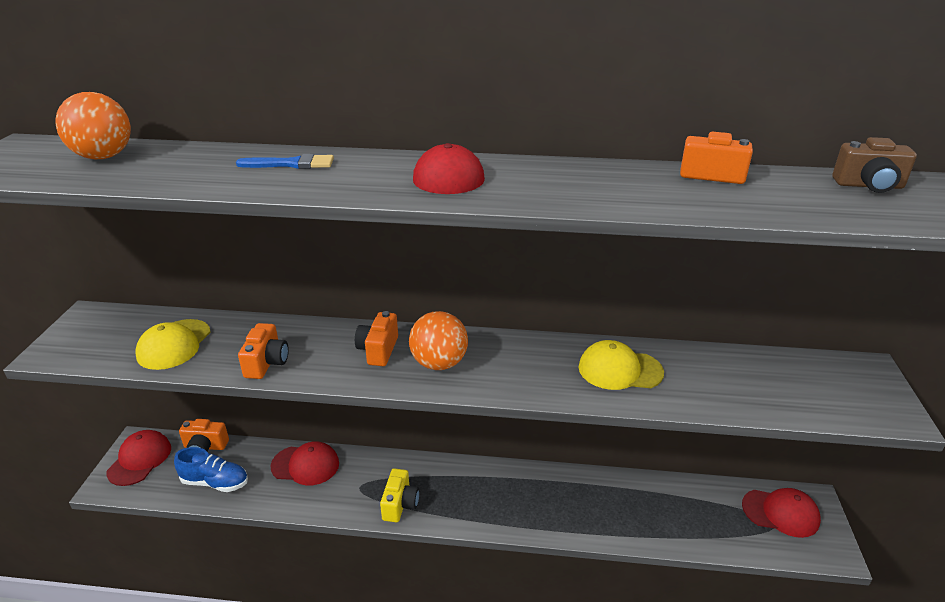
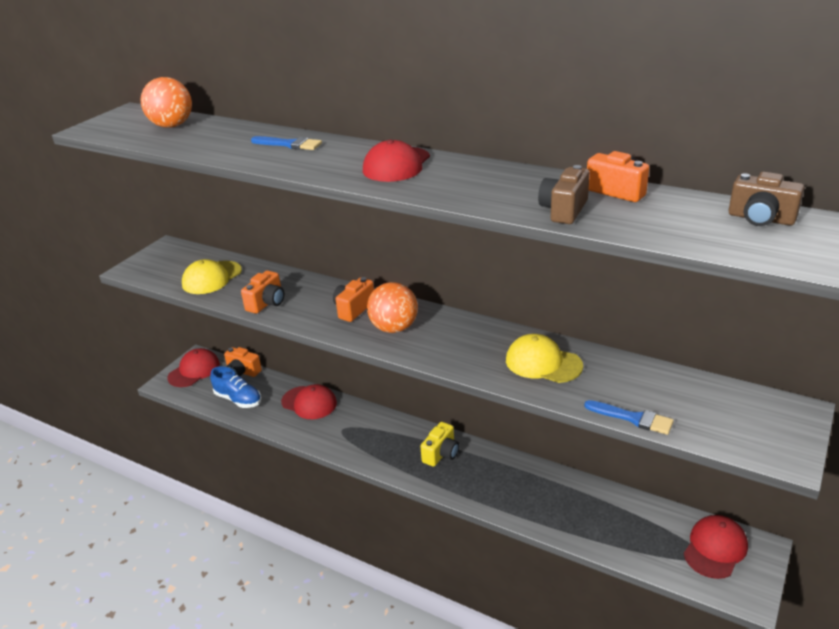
camera: 25 degrees right, 0 degrees up
yellow camera [380,468,419,522] -> yellow camera moved to [420,422,459,467]
red cap [742,488,821,538] -> red cap turned 90 degrees counterclockwise [684,515,748,579]
none -> brown camera [538,165,590,224]
none -> blue brush [584,400,674,435]

